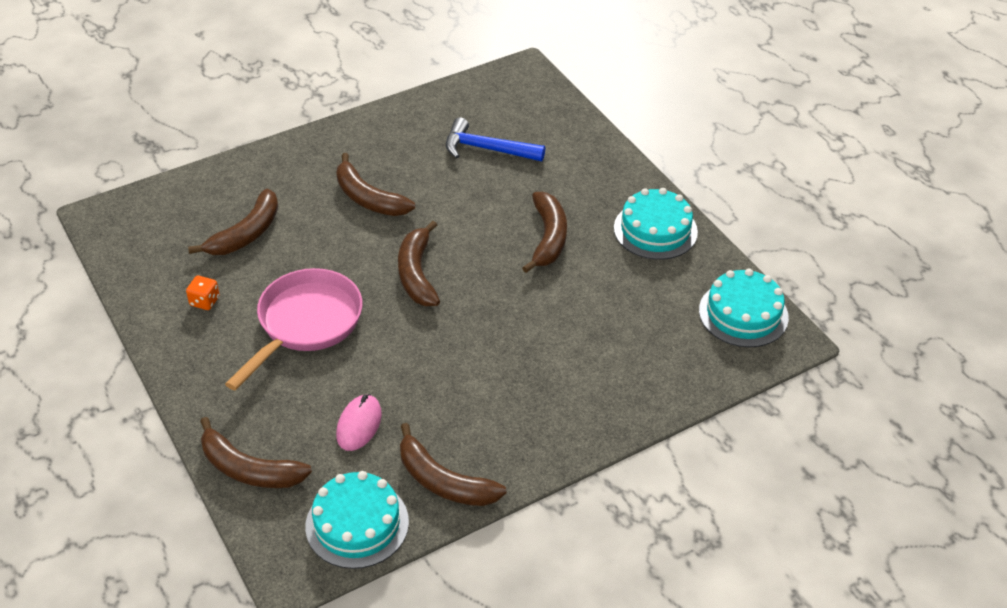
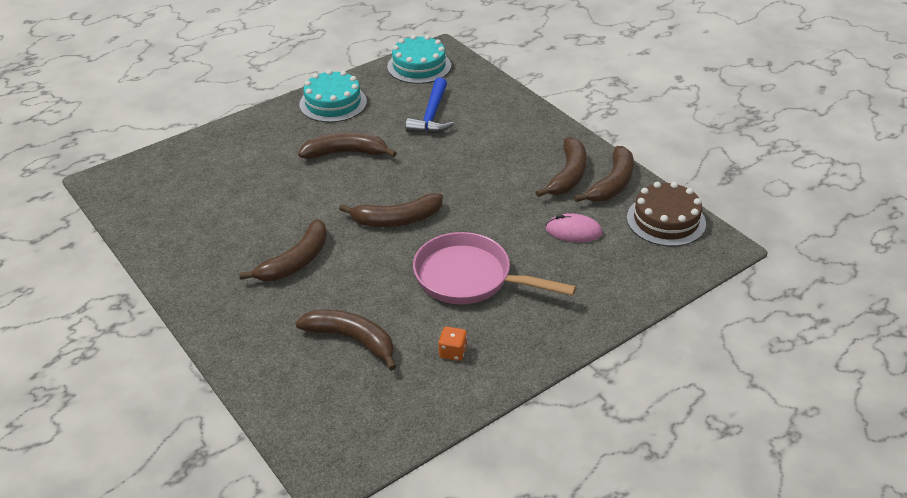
camera: 95 degrees left, 5 degrees down
brown banana [200,417,312,488] -> brown banana moved to [536,137,587,197]
turquoise cake [305,471,409,569] -> brown cake [627,182,706,246]
blue hammer [446,117,545,161] -> blue hammer moved to [406,77,454,134]

